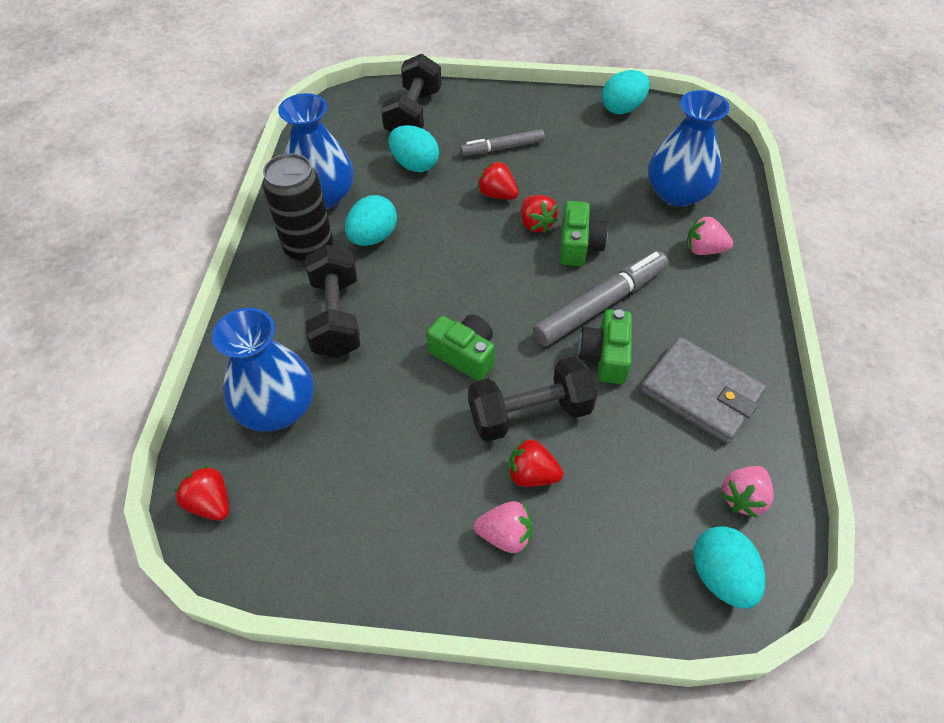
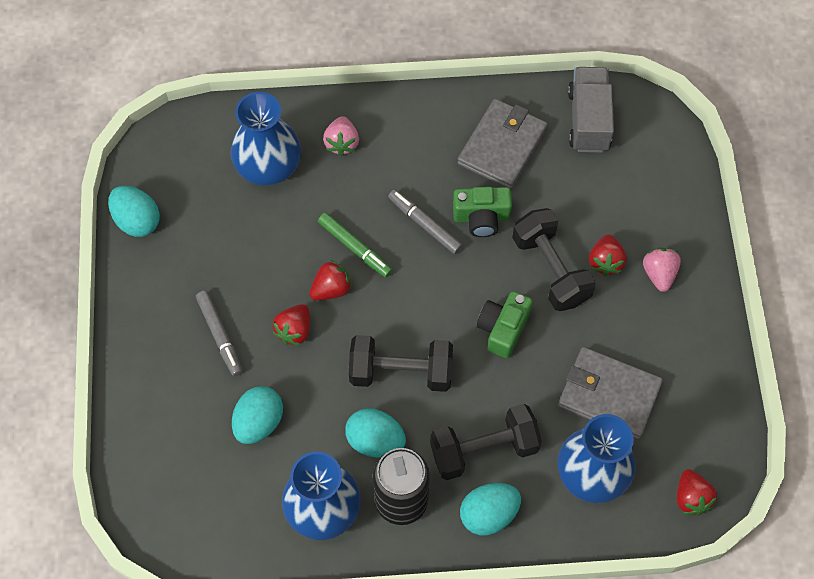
camera: 100 degrees left, 10 degrees up
red strawberry [174,465,229,521] -> red strawberry turned 45 degrees counterclockwise [677,469,717,515]
black dumbbell [381,54,441,132] -> black dumbbell moved to [349,335,453,392]
grey marker [533,251,668,346] -> grey marker [388,189,463,254], size x0.62
green camera [560,201,608,266] -> green marker [318,213,393,277]
turquoise egg [694,526,765,609] -> turquoise egg moved to [460,483,521,535]
pink strawberry [720,466,773,518] -> grey truck [568,67,614,153]
none -> grey wallet [558,347,663,440]

